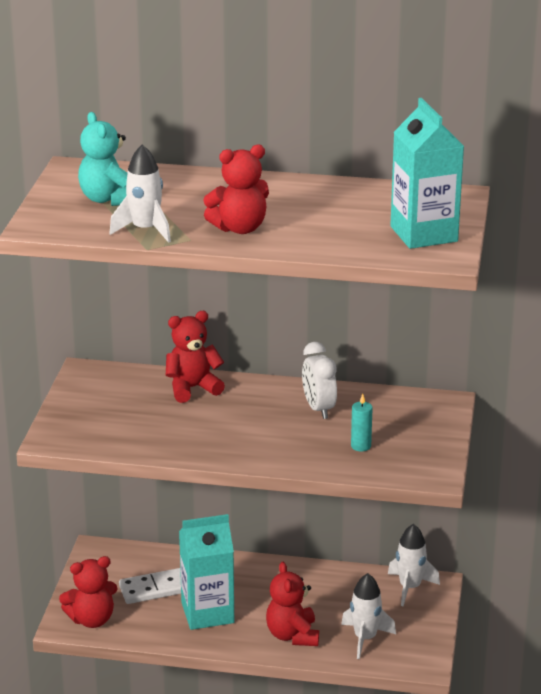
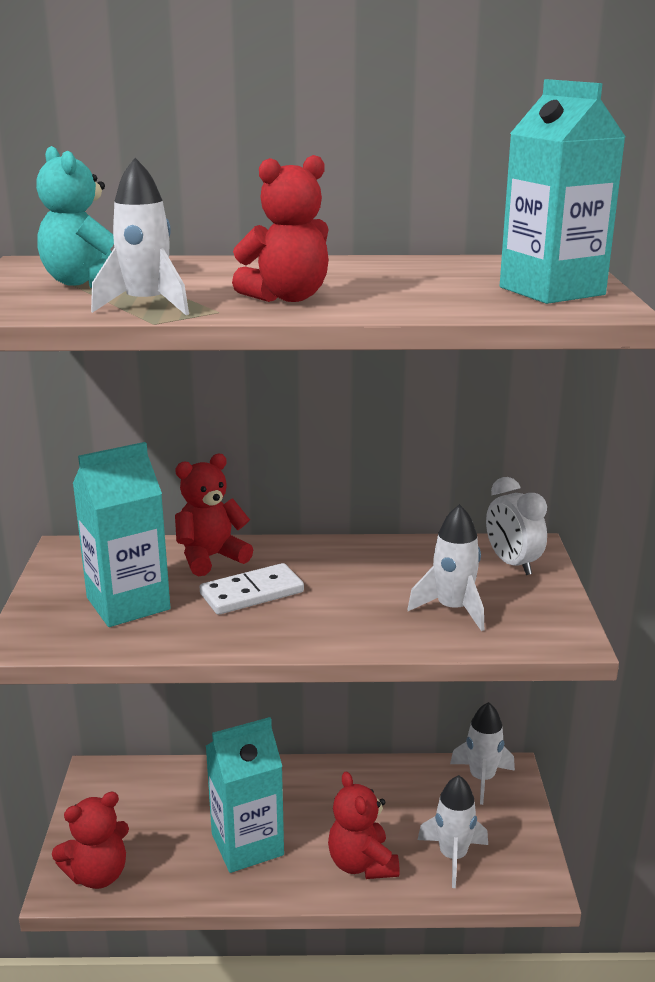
camera: 10 degrees left, 5 degrees down
white domino [119,568,181,604] -> white domino moved to [200,563,304,615]
white clock [302,342,337,419] -> white clock moved to [486,477,547,575]
turquoise candle [351,394,373,452] -> white rocket [407,504,484,631]
none -> turquoise carton [73,442,170,627]

